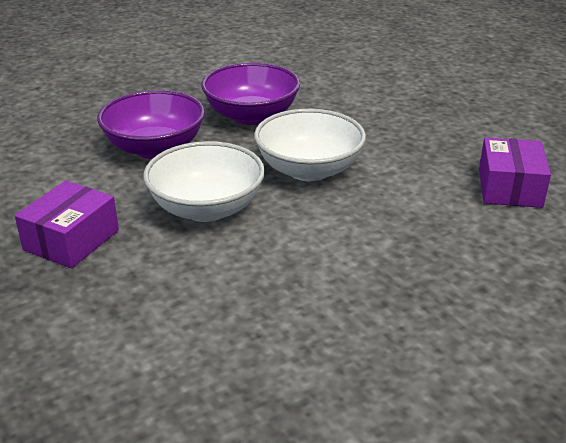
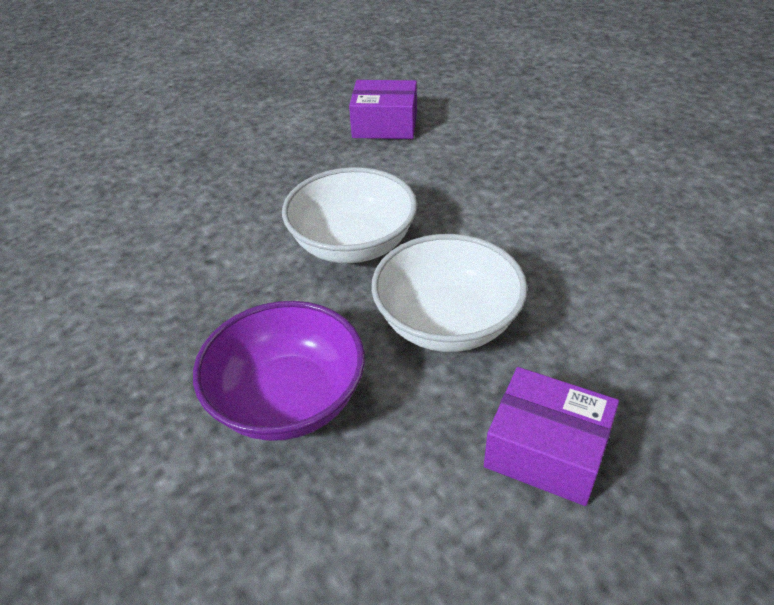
camera: 90 degrees left, 10 degrees up
purple bowl [201,63,300,125] -> none

